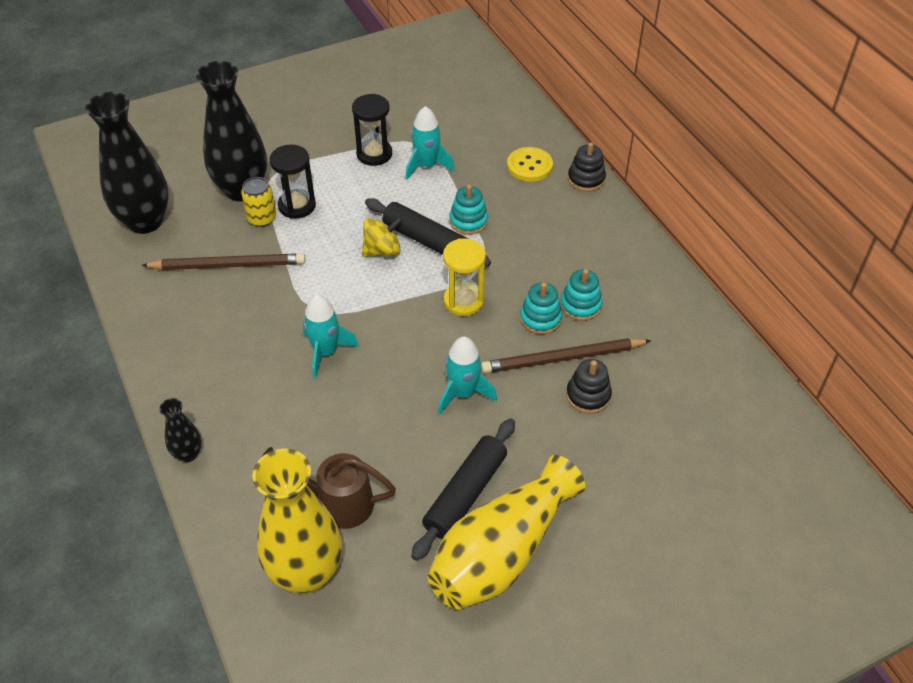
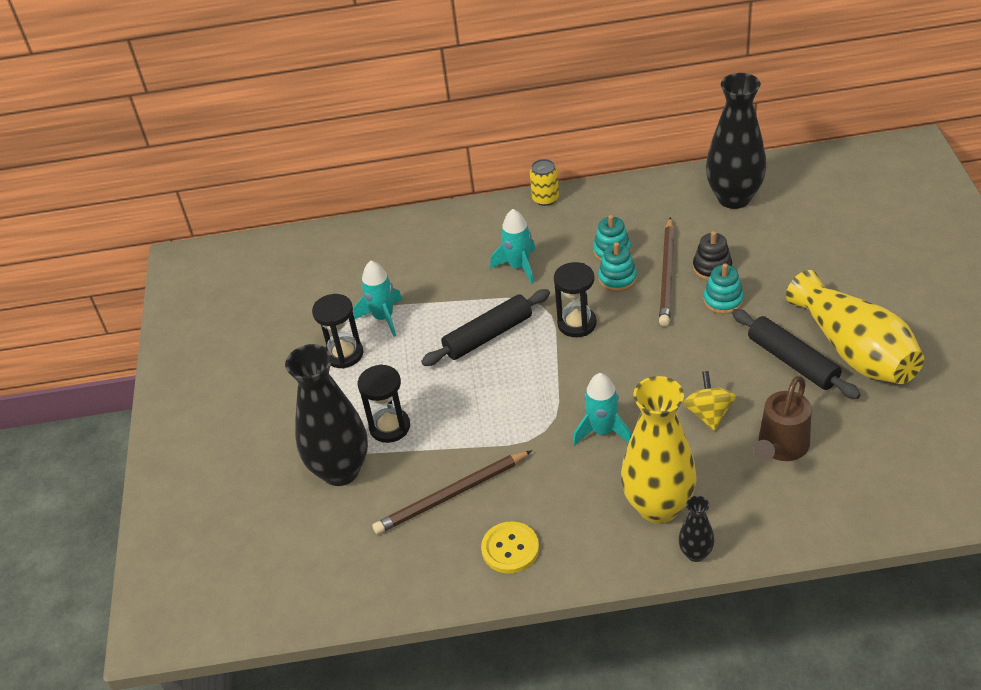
camera: 65 degrees left, 5 degrees down
black vase [85,92,169,234] -> black vase moved to [706,73,766,209]
brown pencil [141,253,306,270] -> brown pencil turned 135 degrees counterclockwise [372,450,532,534]
yellow can [241,177,276,227] -> yellow can moved to [530,159,559,206]
yellow vase [252,449,342,594] -> yellow vase moved to [621,376,697,524]
yellow spinning top [362,217,403,257] -> yellow spinning top moved to [683,371,736,431]
turquoise rocket [438,336,497,414] -> turquoise rocket moved to [490,209,536,284]
yellow hourglass [443,238,486,316] -> black hourglass [554,262,597,337]
turquoise stacking toy [449,185,488,235] -> turquoise stacking toy moved to [703,263,744,314]
yellow button [507,147,553,182] -> yellow button moved to [481,521,539,574]
black stacking toy [568,143,606,192] -> none

